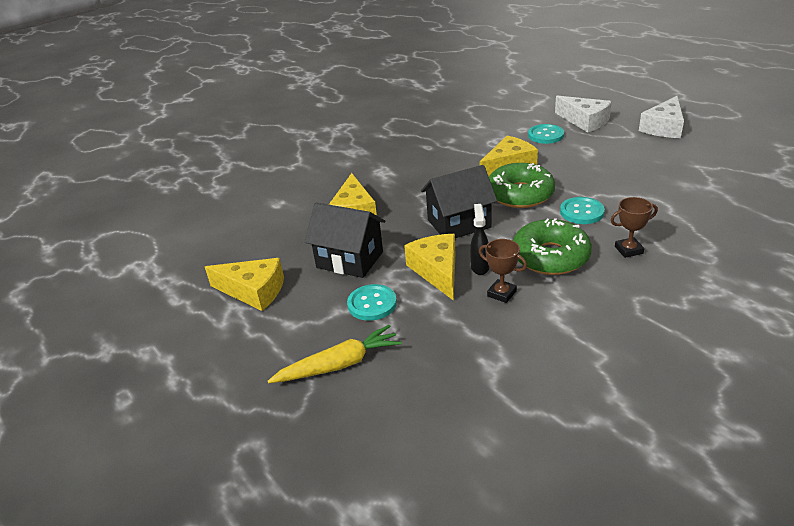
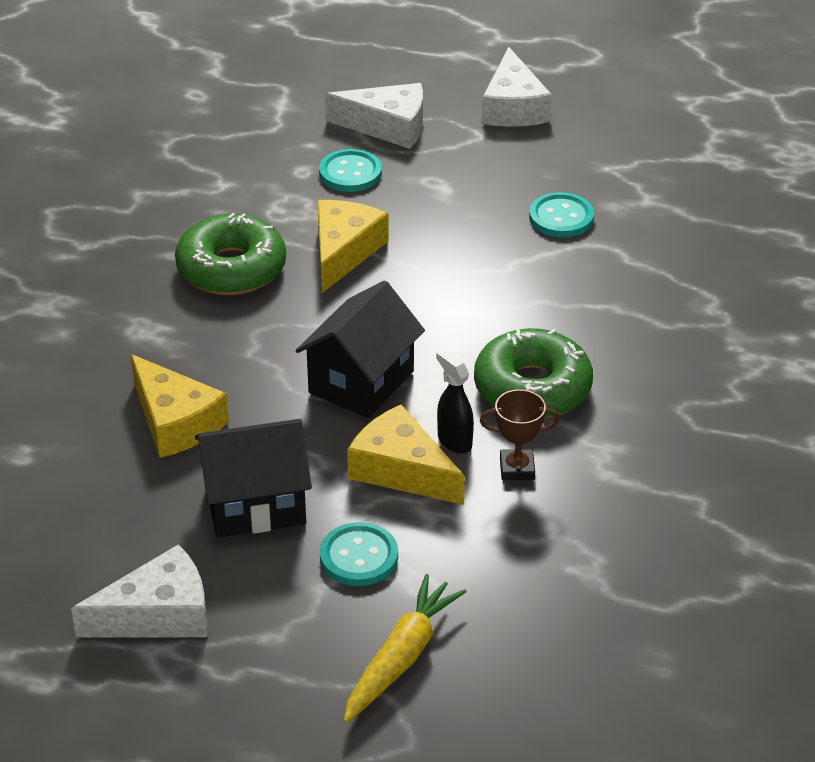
camera: 40 degrees left, 5 degrees up
yellow cheese [205,258,284,311] -> white cheese [71,544,207,638]
green donut [489,163,555,208] -> green donut moved to [175,213,286,295]
turquoise button [560,197,605,224] -> turquoise button moved to [529,192,594,237]
brown trophy [611,197,658,258] -> none

